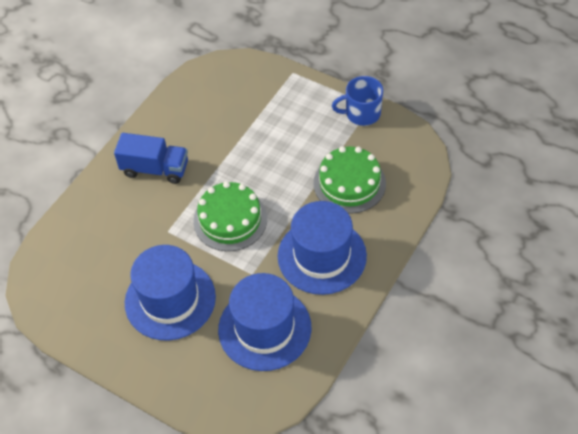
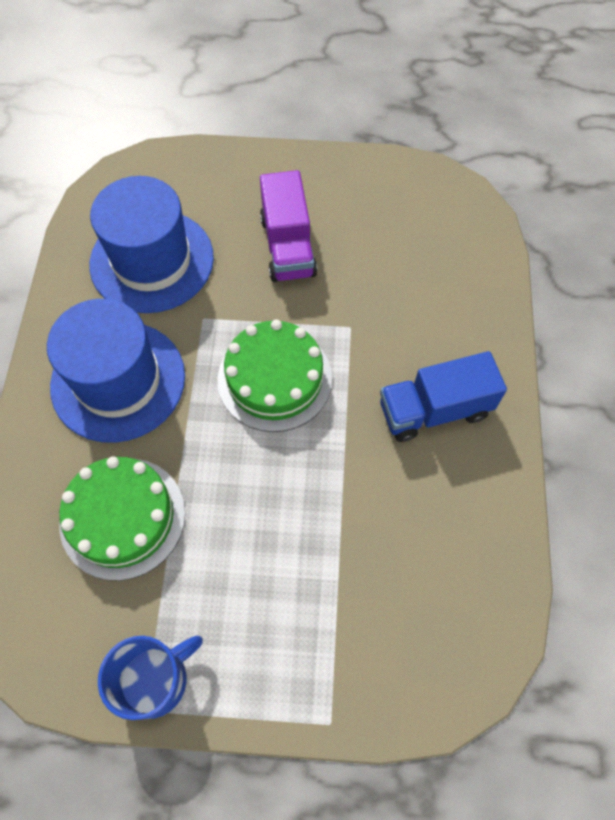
camera: 150 degrees right, 10 degrees up
blue hat [125,245,216,340] -> purple truck [260,170,317,282]

